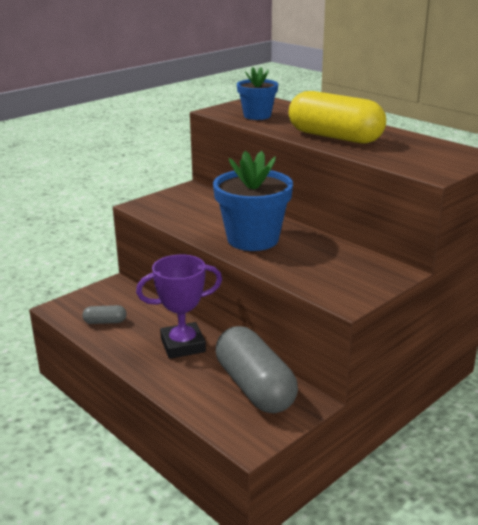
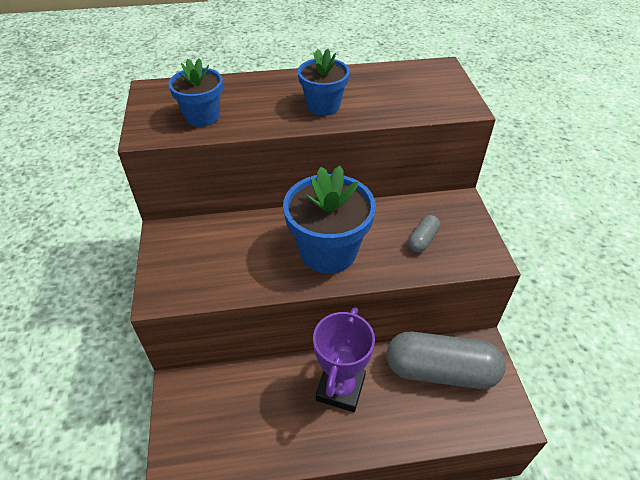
camera: 55 degrees left, 20 degrees up
grey capsule [82,305,127,324] -> grey capsule moved to [408,215,440,252]
yellow capsule [289,91,386,143] -> blue flower pot [298,49,350,116]

